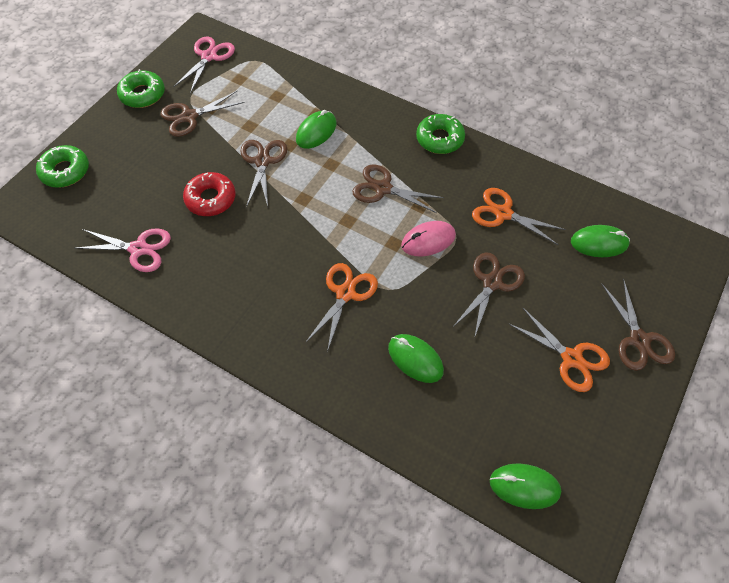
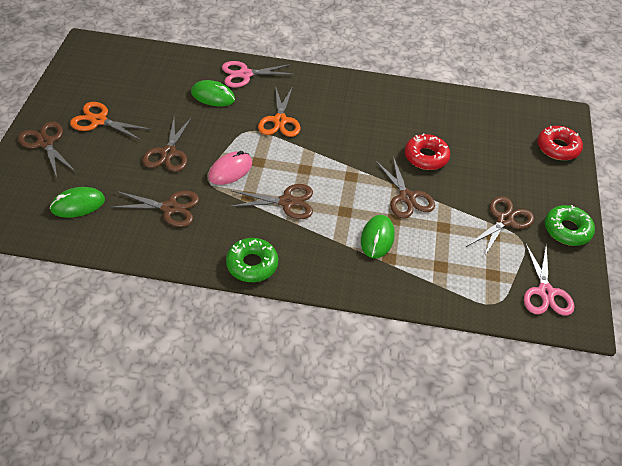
camera: 155 degrees right, 10 degrees down
green donut [36,145,89,188] -> red donut [537,126,583,160]
pink scissors [76,228,171,272] -> pink scissors moved to [222,61,295,88]
orange scissors [472,188,566,245] -> brown scissors [112,191,199,227]
green mouse [490,463,561,509] -> none

